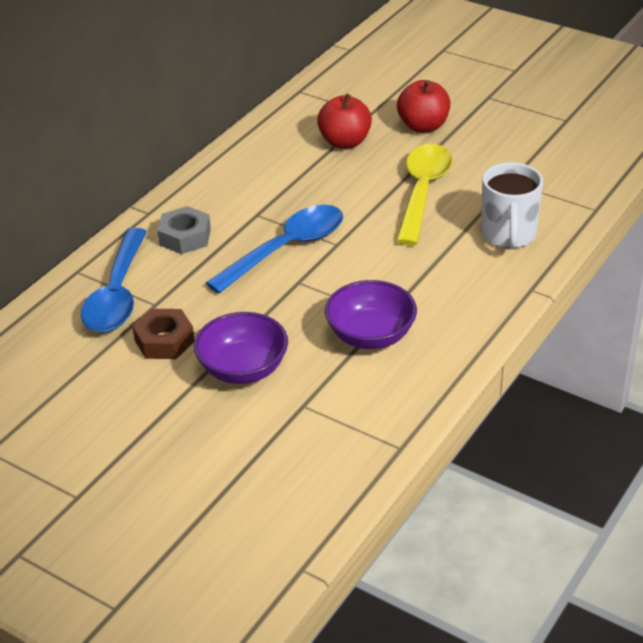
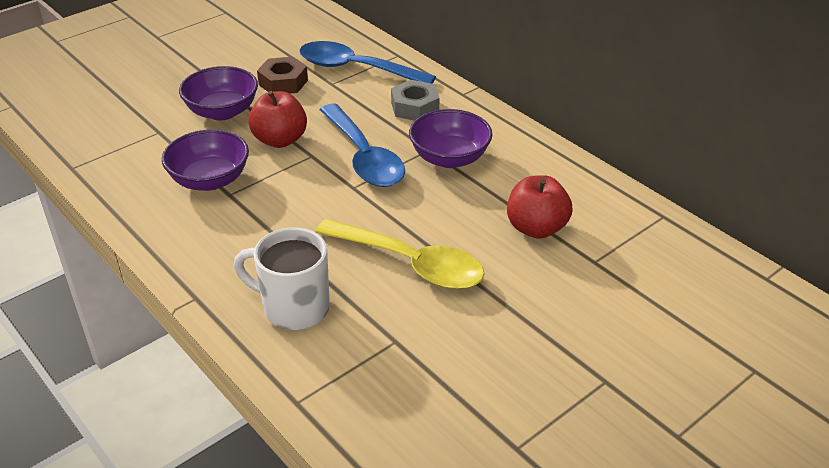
camera: 105 degrees right, 0 degrees up
red apple [397,80,450,133] -> red apple moved to [248,91,307,148]
none -> purple bowl [409,109,492,168]

